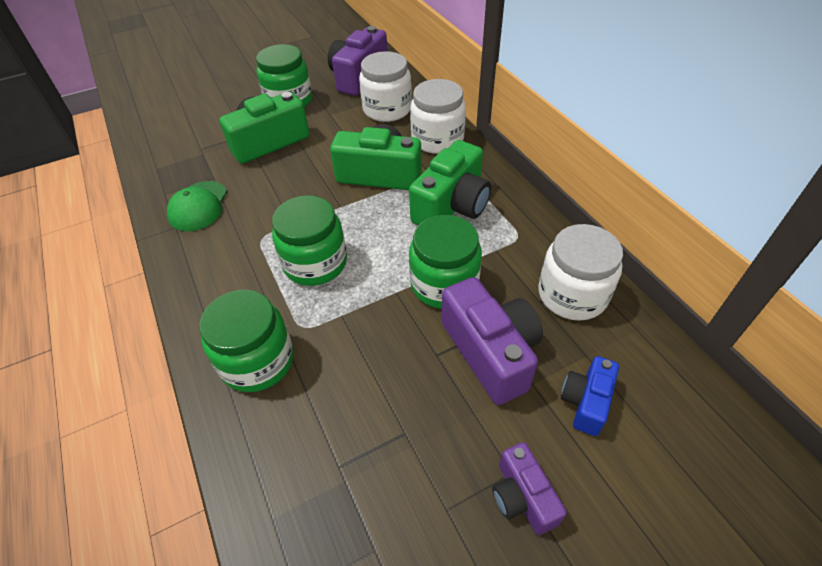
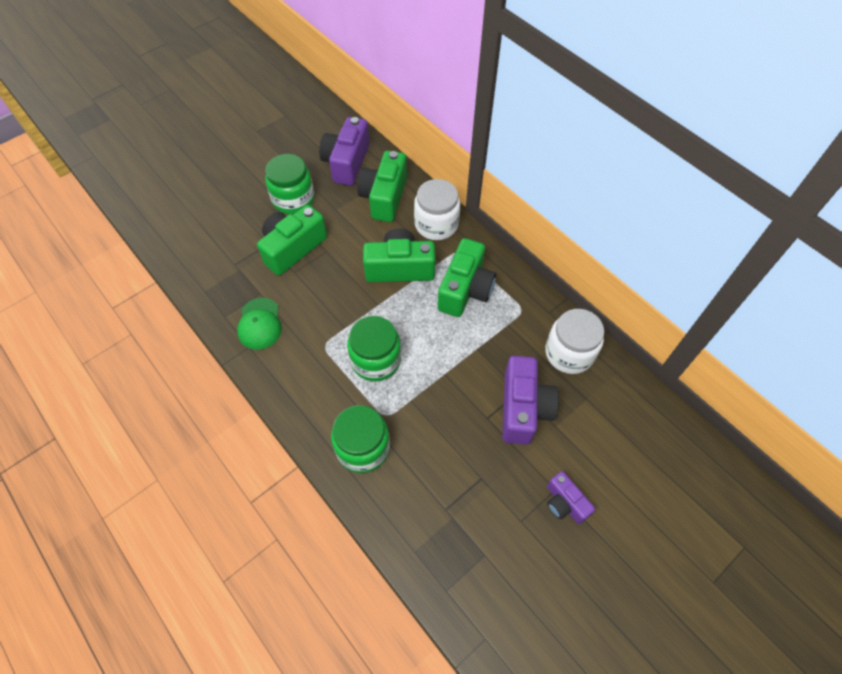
camera: 15 degrees left, 10 degrees up
white jar [359,51,412,122] -> green camera [357,151,407,222]
green jar [409,215,482,309] -> none
purple camera [441,277,543,405] -> purple camera turned 45 degrees clockwise [502,356,559,445]
blue camera [561,356,619,436] -> none

